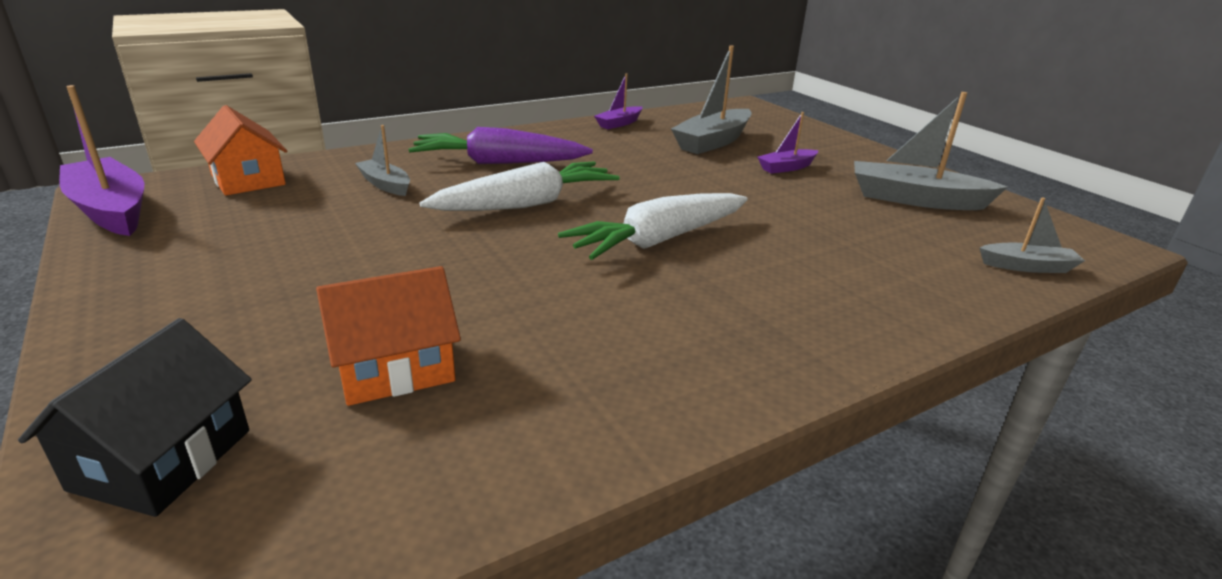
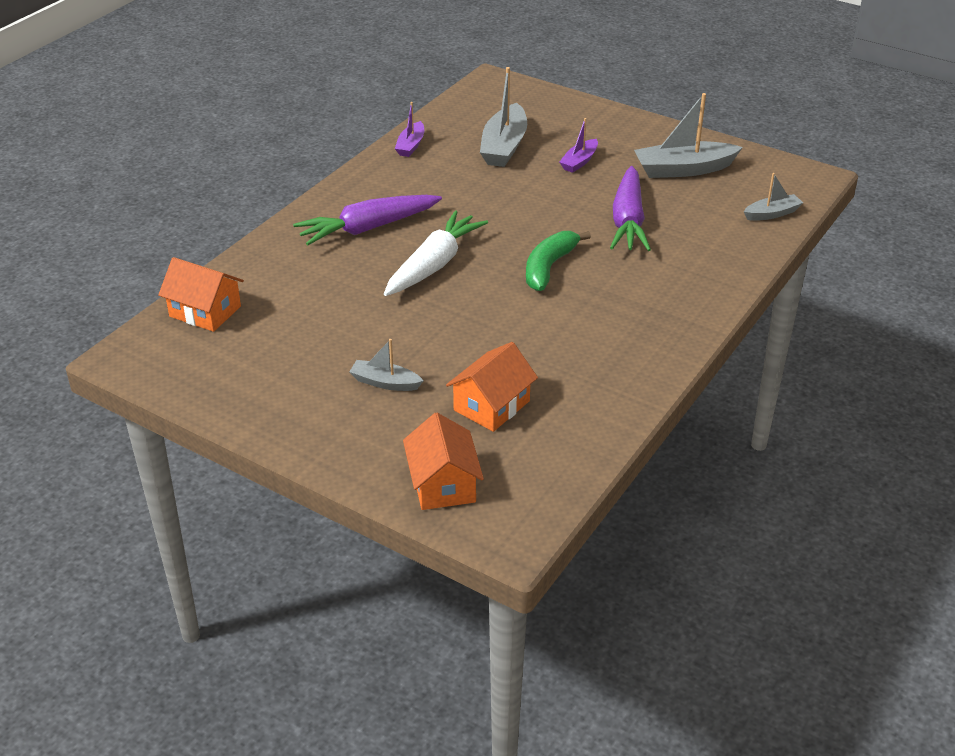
camera: 25 degrees left, 10 degrees up
black house [18,318,252,517] -> orange house [403,413,484,510]
purple boat [59,85,144,236] -> none
grey boat [355,125,410,196] -> grey boat moved to [349,339,423,391]
white carrot [558,193,748,260] -> green banana [526,231,591,291]
none -> purple carrot [610,166,651,251]

